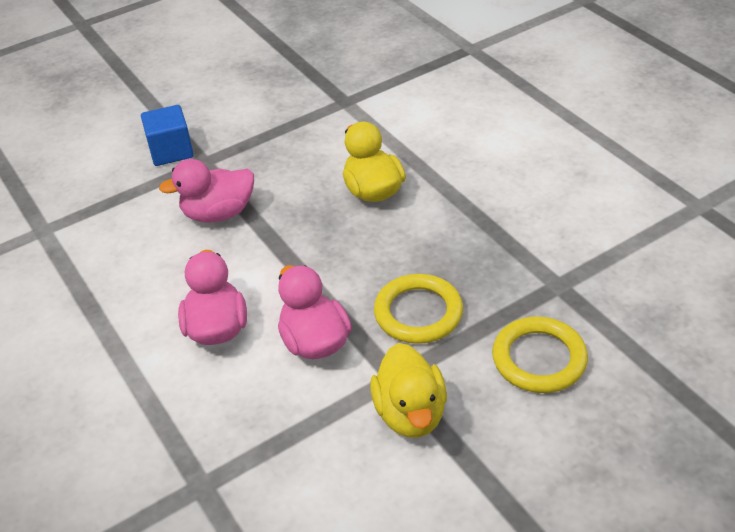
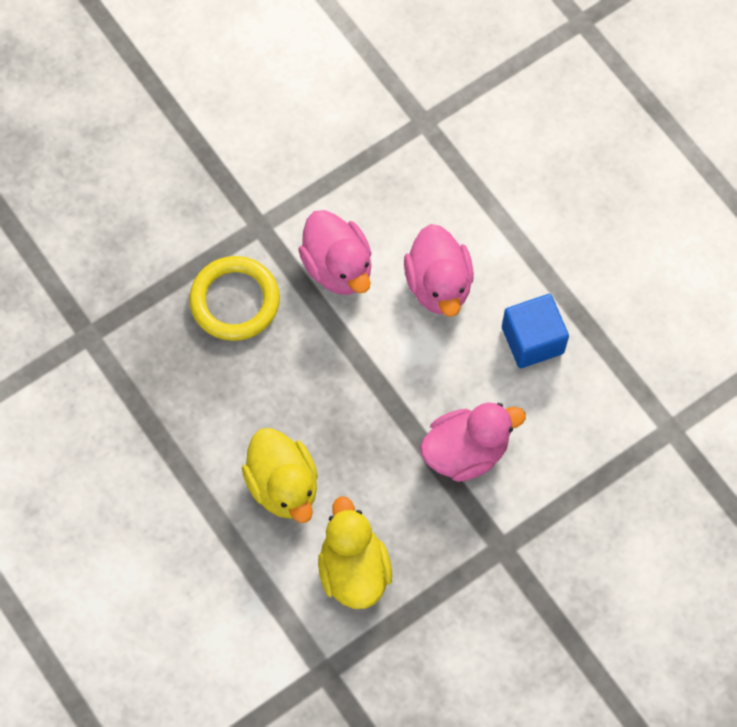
camera: 175 degrees right, 25 degrees up
blue cube [141,105,194,166] -> blue cube moved to [502,294,569,368]
yellow duck [370,343,447,438] -> yellow duck moved to [318,496,392,609]
yellow ring [492,316,588,393] -> none

